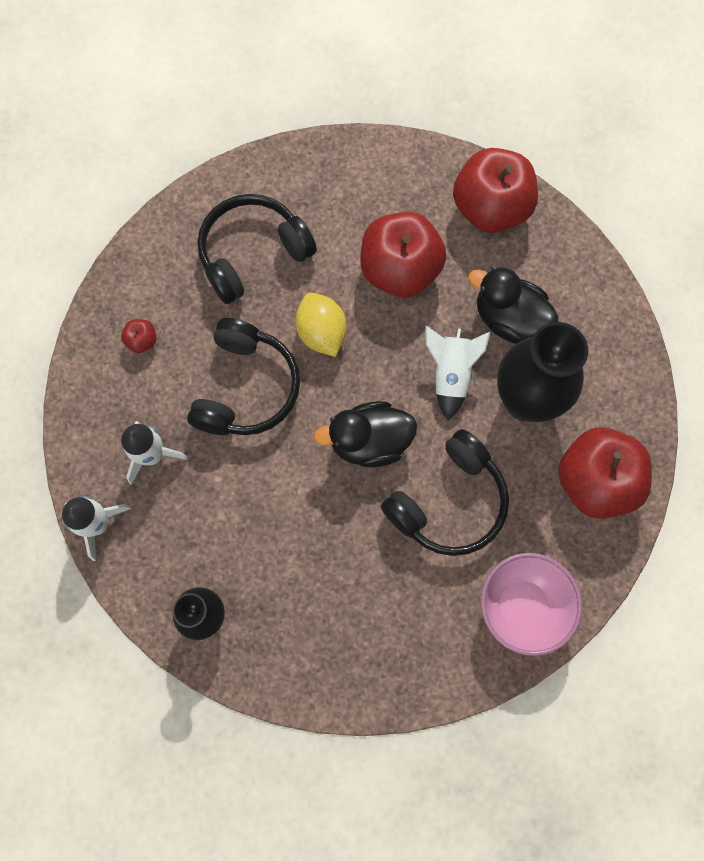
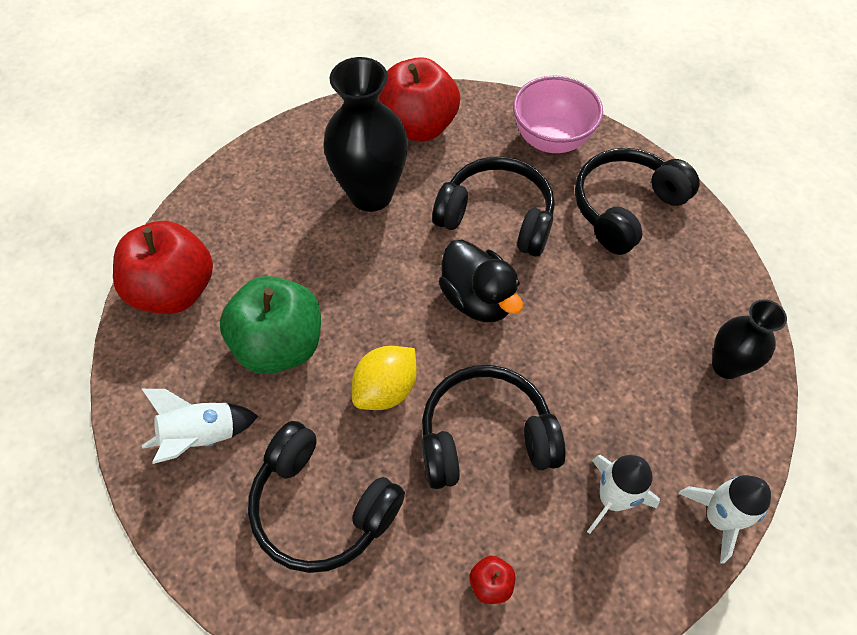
camera: 115 degrees left, 15 degrees down
red apple [360,212,446,297] -> green apple [220,276,321,374]
white rocket [425,326,490,420] -> white rocket moved to [142,389,258,464]
black duck [468,267,559,344] -> none
none -> black headphones [575,148,700,255]

